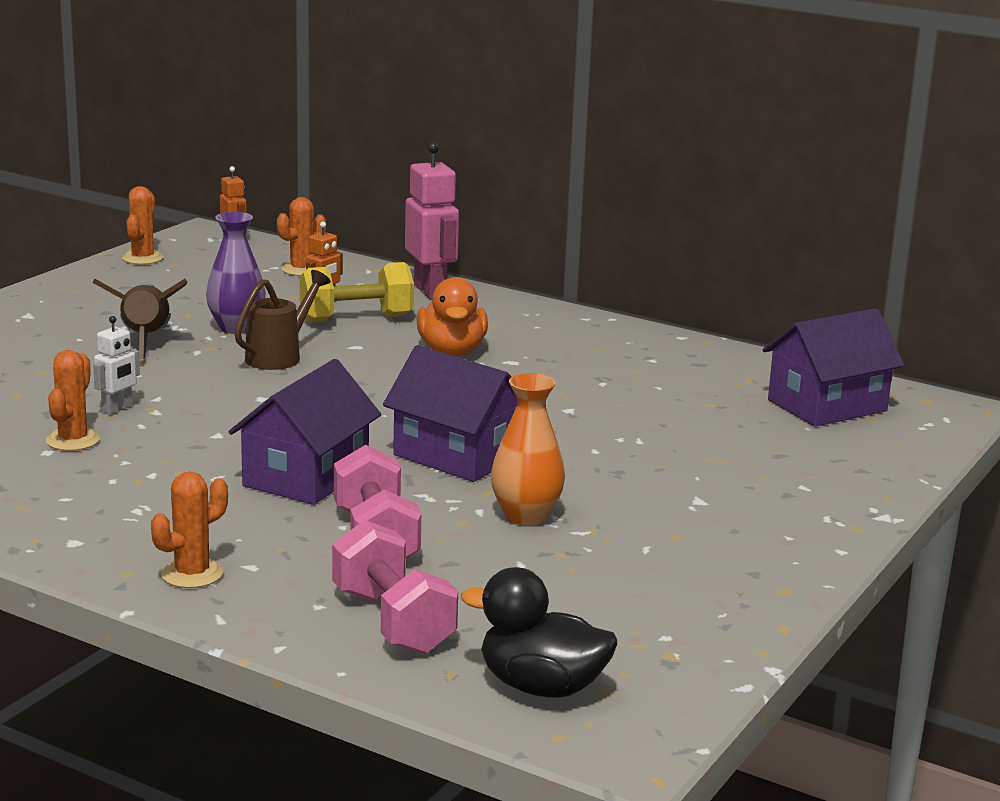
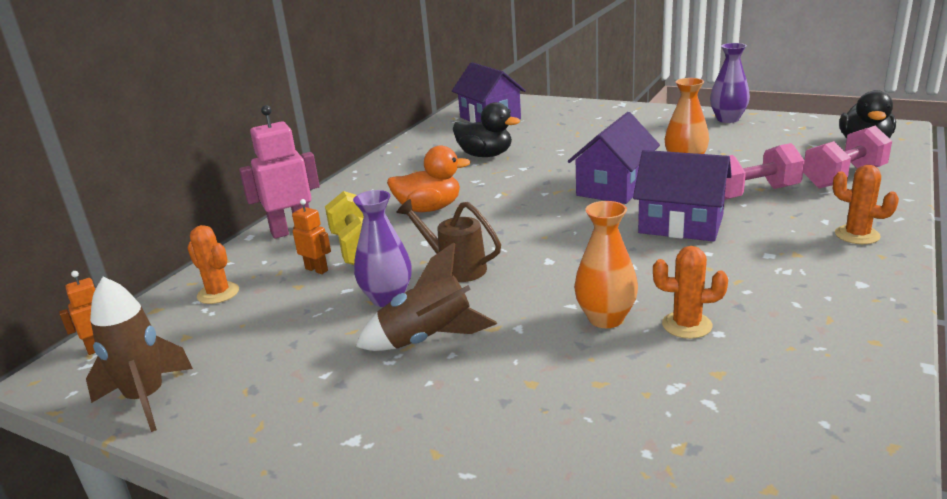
camera: 90 degrees left, 5 degrees up
white robot [93,316,140,415] -> orange vase [574,201,638,328]
orange cactus [122,186,164,265] -> brown rocket [86,277,193,432]
none -> black duck [453,102,520,157]
none -> purple vase [710,43,750,123]

